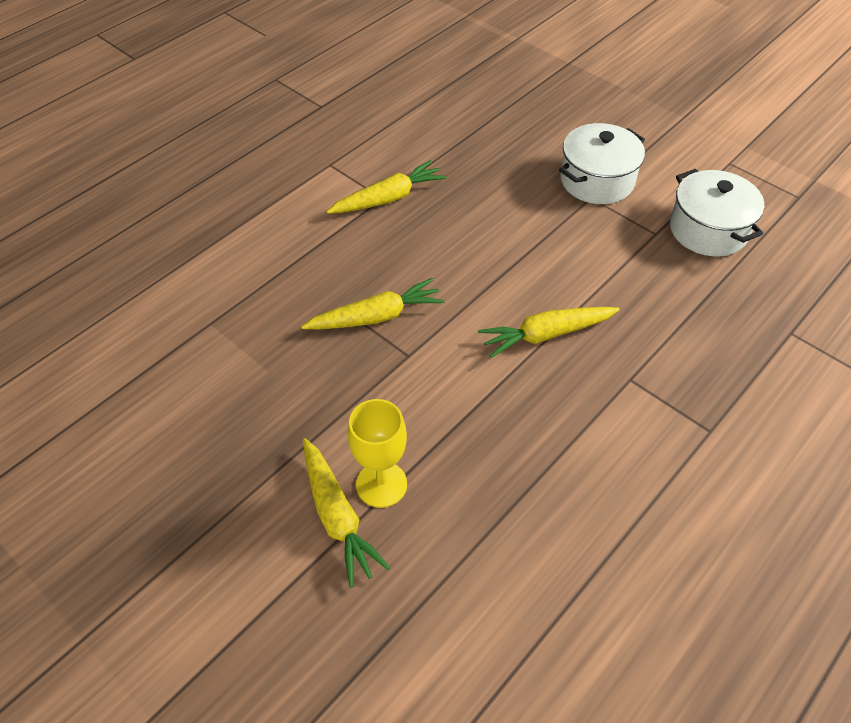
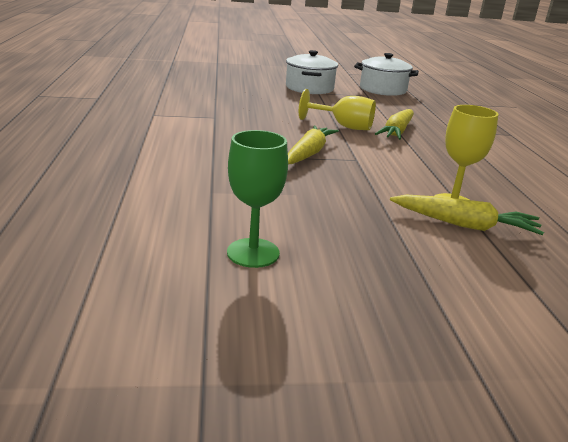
camera: 50 degrees left, 25 degrees down
yellow carrot [326,160,447,214] -> none
none -> green goblet [227,130,288,268]
none -> yellow goblet [299,89,376,130]

